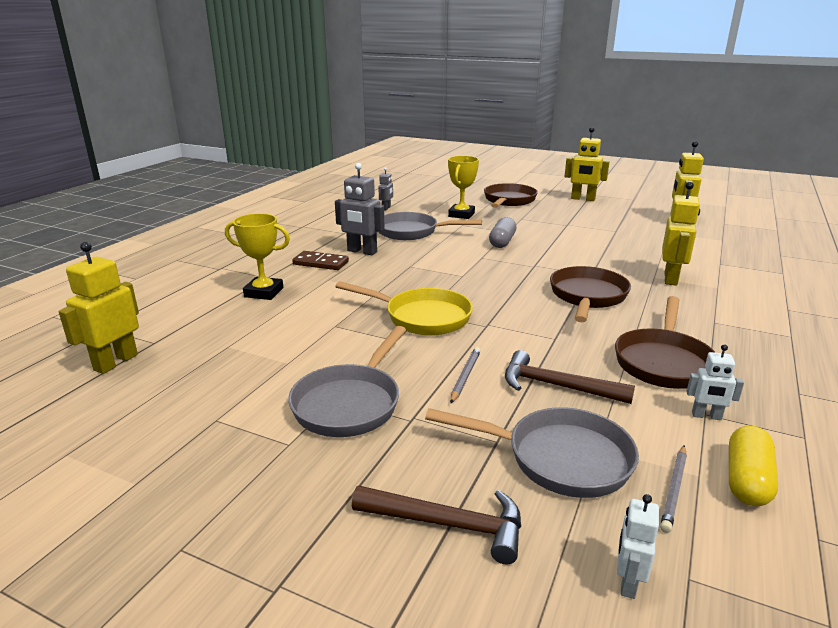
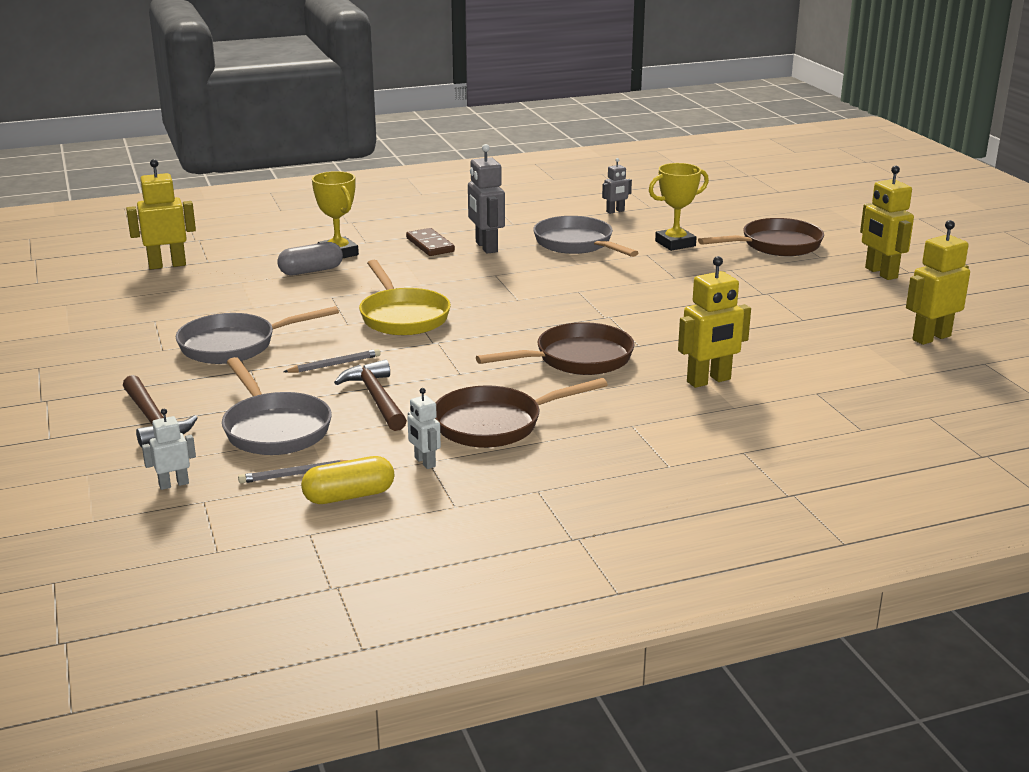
camera: 45 degrees right, 0 degrees up
grey capsule [489,217,517,248] -> grey capsule moved to [277,242,343,275]

